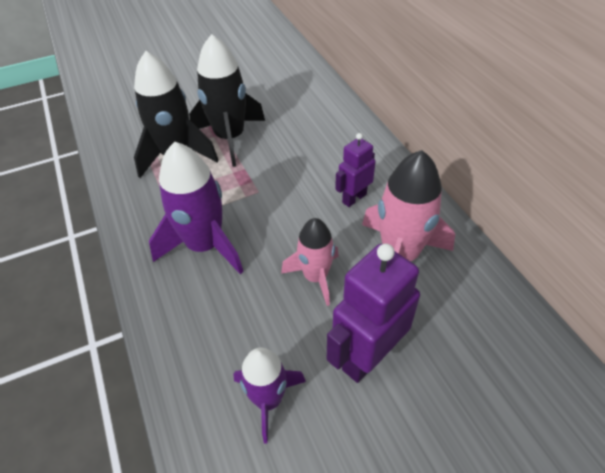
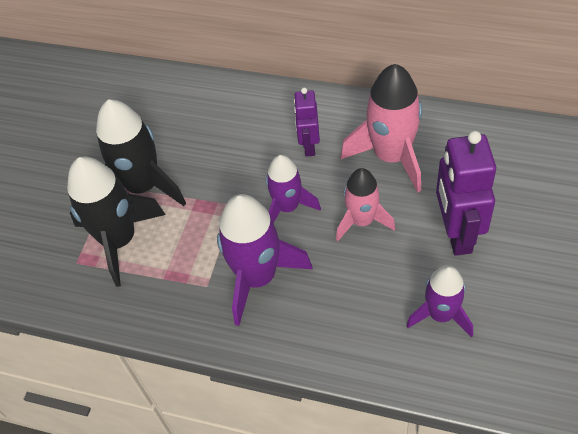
camera: 45 degrees left, 5 degrees up
none -> purple rocket [266,155,321,223]

